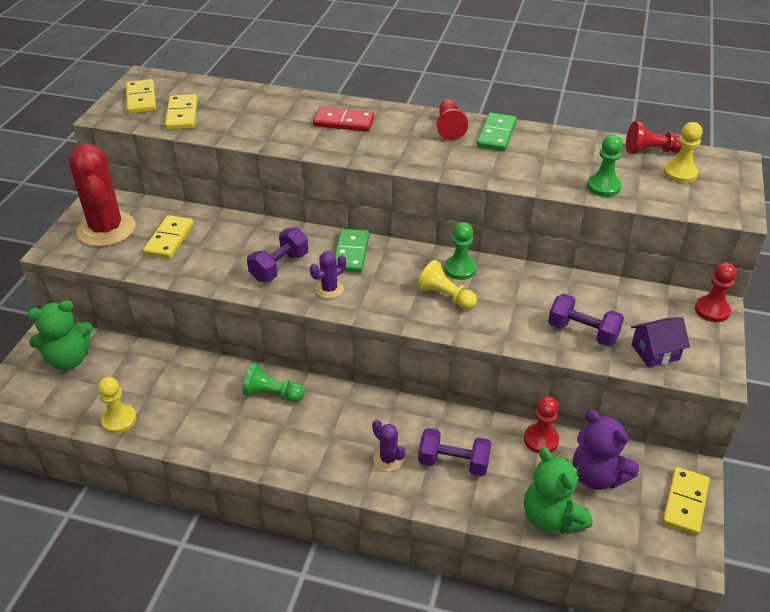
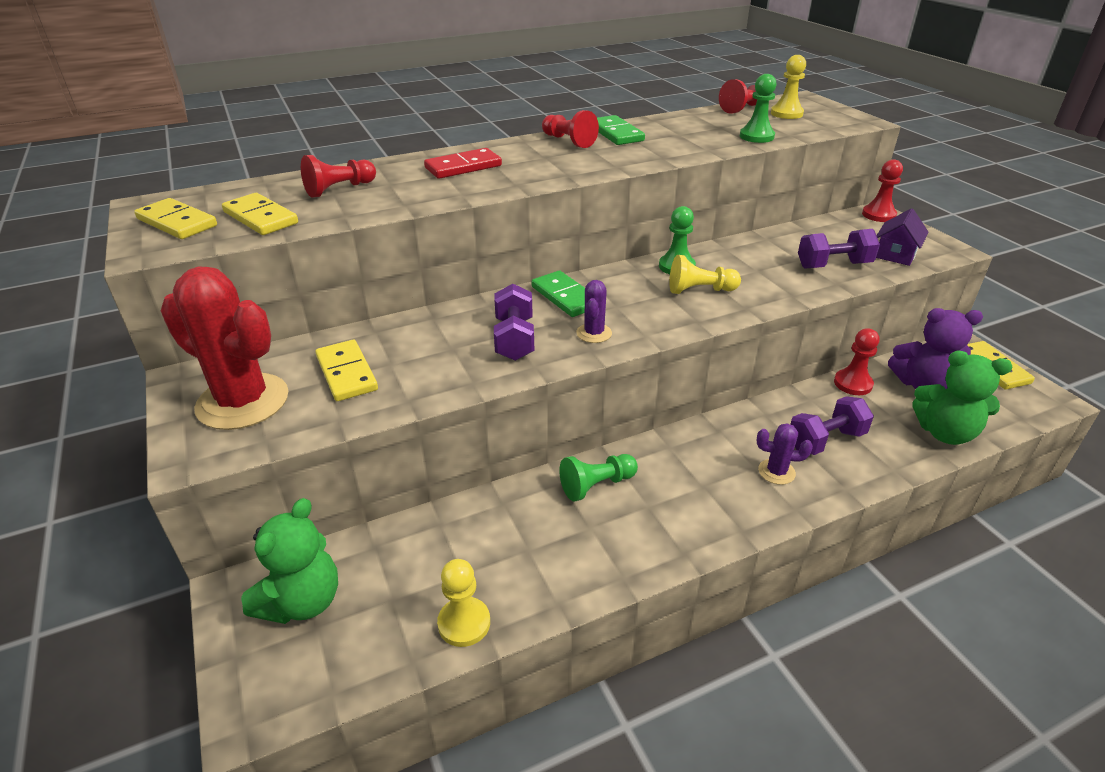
camera: 40 degrees left, 5 degrees down
none -> red pawn [301,155,376,198]

